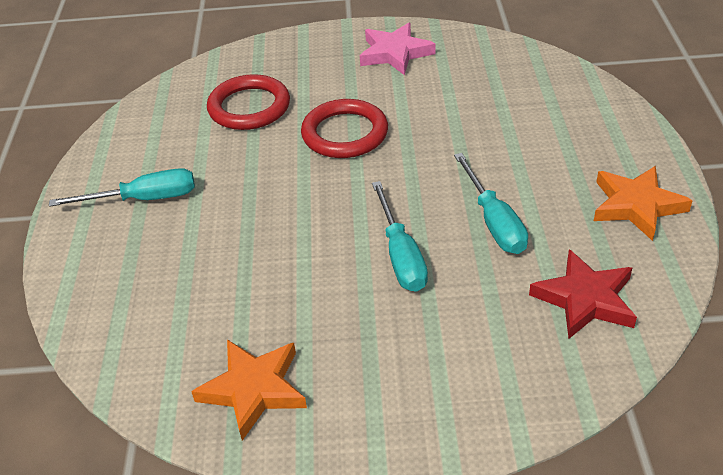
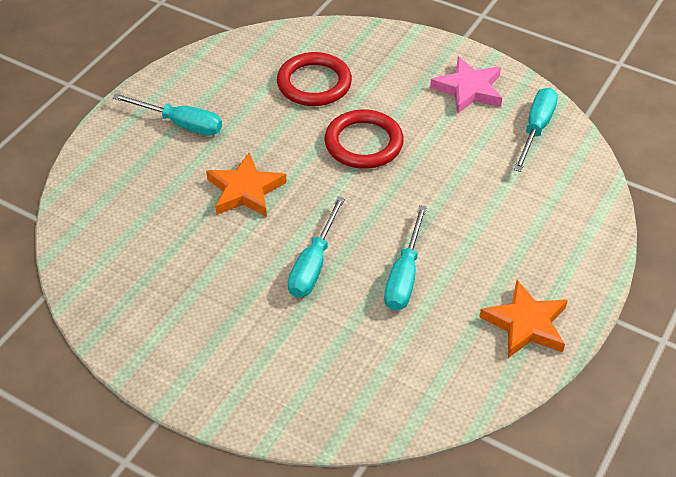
camera: 30 degrees right, 5 degrees up
orange star [191,339,307,441] -> orange star moved to [206,152,287,217]
red star [529,249,637,339] -> none
none -> turquoise screwdriver [514,88,558,172]

